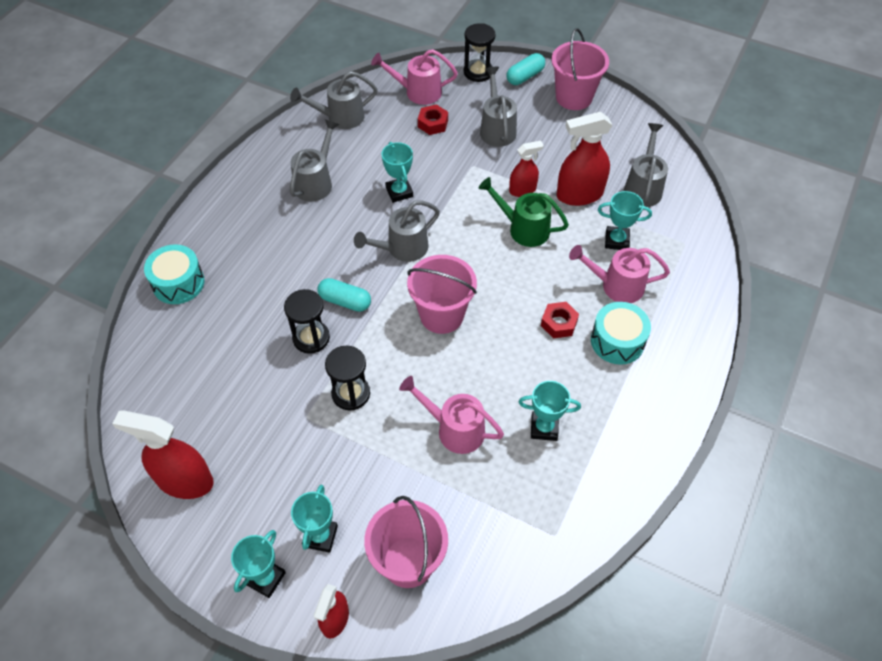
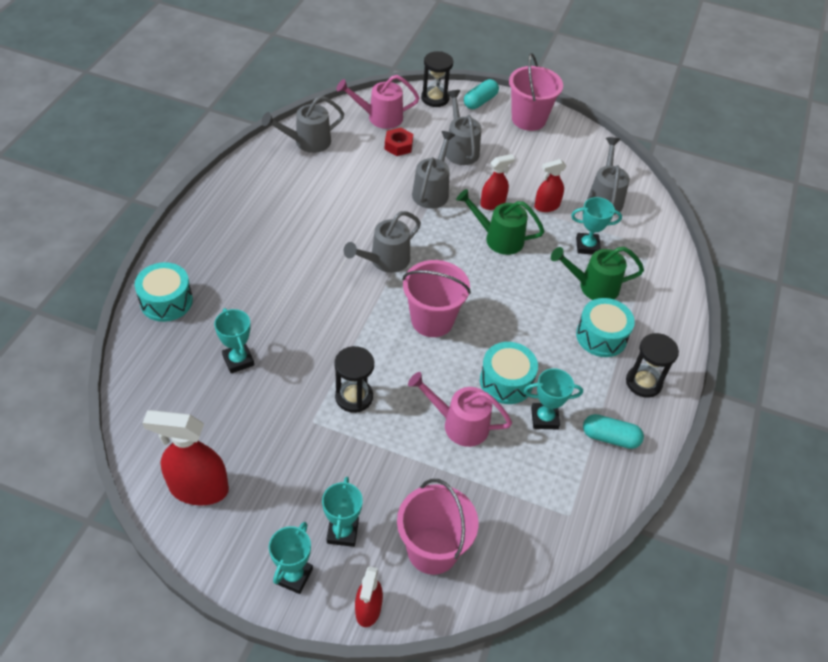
camera: 10 degrees left, 5 degrees down
black hourglass [284,289,330,354] -> black hourglass moved to [626,333,679,398]
grey watering can [290,120,339,202] -> grey watering can moved to [412,131,455,209]
turquoise capsule [318,278,371,312] -> turquoise capsule moved to [583,414,644,449]
turquoise trophy [382,142,413,203] -> turquoise trophy moved to [214,308,254,373]
red nut [541,302,579,338] -> none
red spray bottle [557,112,612,206] -> red spray bottle [534,159,566,212], size x0.59
pink watering can [569,245,670,303] -> green watering can [551,247,644,300]
none -> turquoise drum [480,342,538,404]

